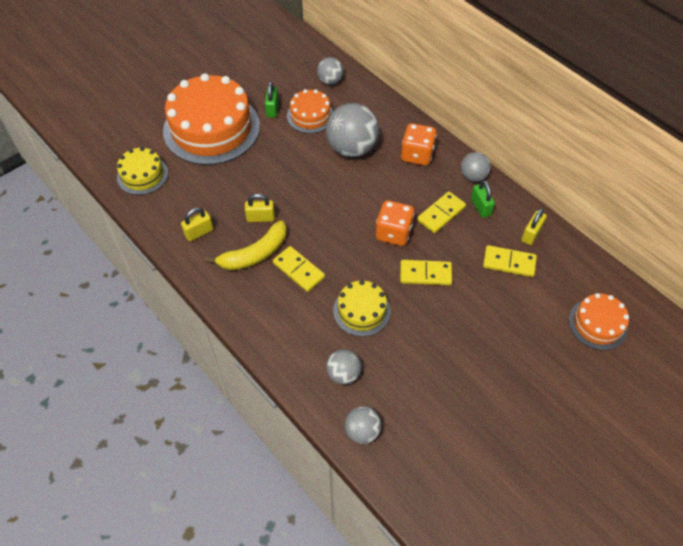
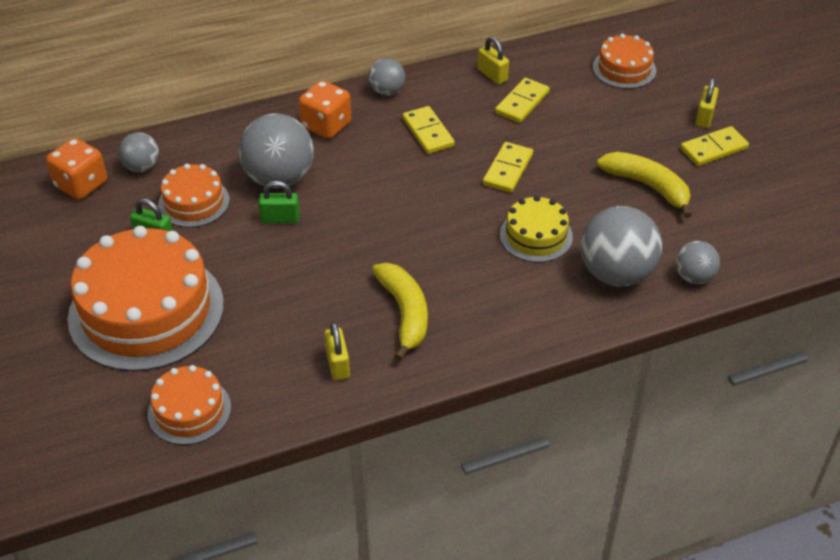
camera: 70 degrees left, 10 degrees down
yellow cake [117,147,168,195] -> orange cake [148,365,231,445]
yellow padlock [245,194,275,222] -> yellow padlock moved to [695,78,719,128]
yellow domino [273,246,325,292] -> yellow domino moved to [680,126,749,166]
grey ball [326,349,361,385] -> grey ball [581,206,662,287], size x1.84
orange dice [376,200,415,246] -> orange dice moved to [46,138,107,200]
green padlock [471,180,495,218] -> green padlock moved to [258,181,300,223]
none -> yellow banana [597,152,692,218]

